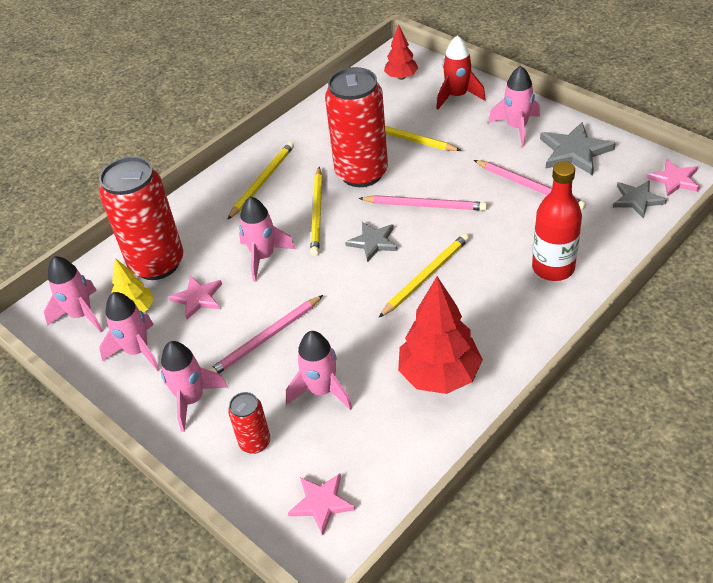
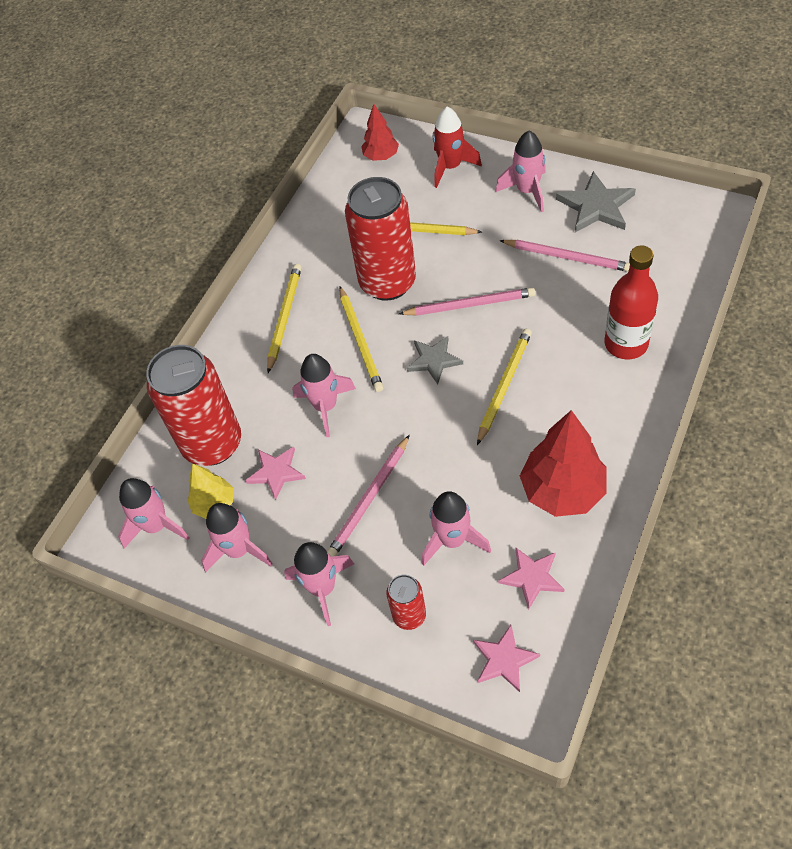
camera: 15 degrees left, 10 degrees up
grey star [613,180,667,219] -> none
pink star [647,159,700,197] -> pink star moved to [499,548,565,610]

